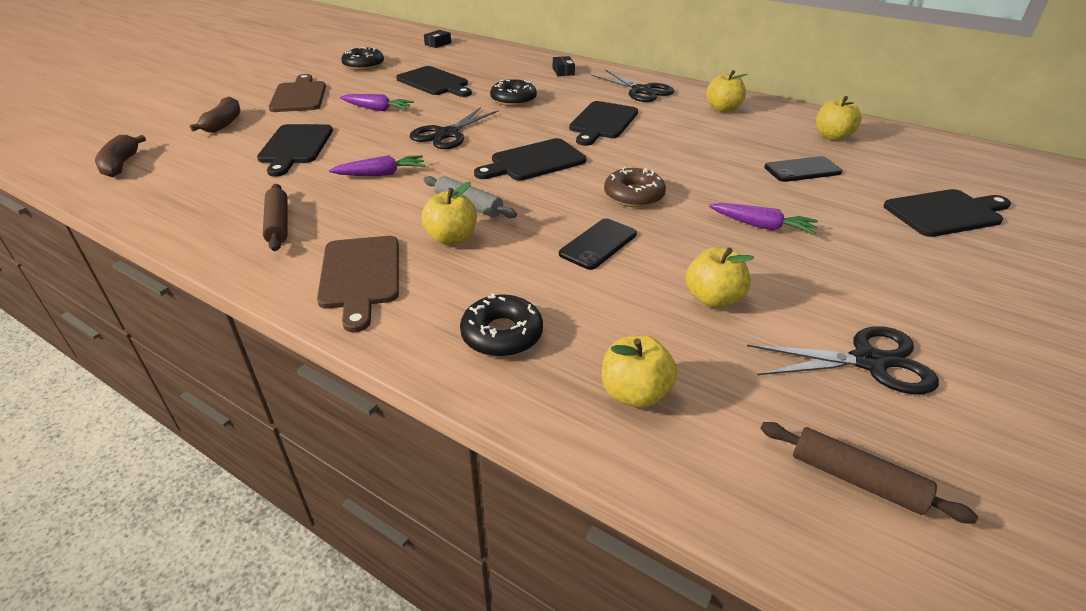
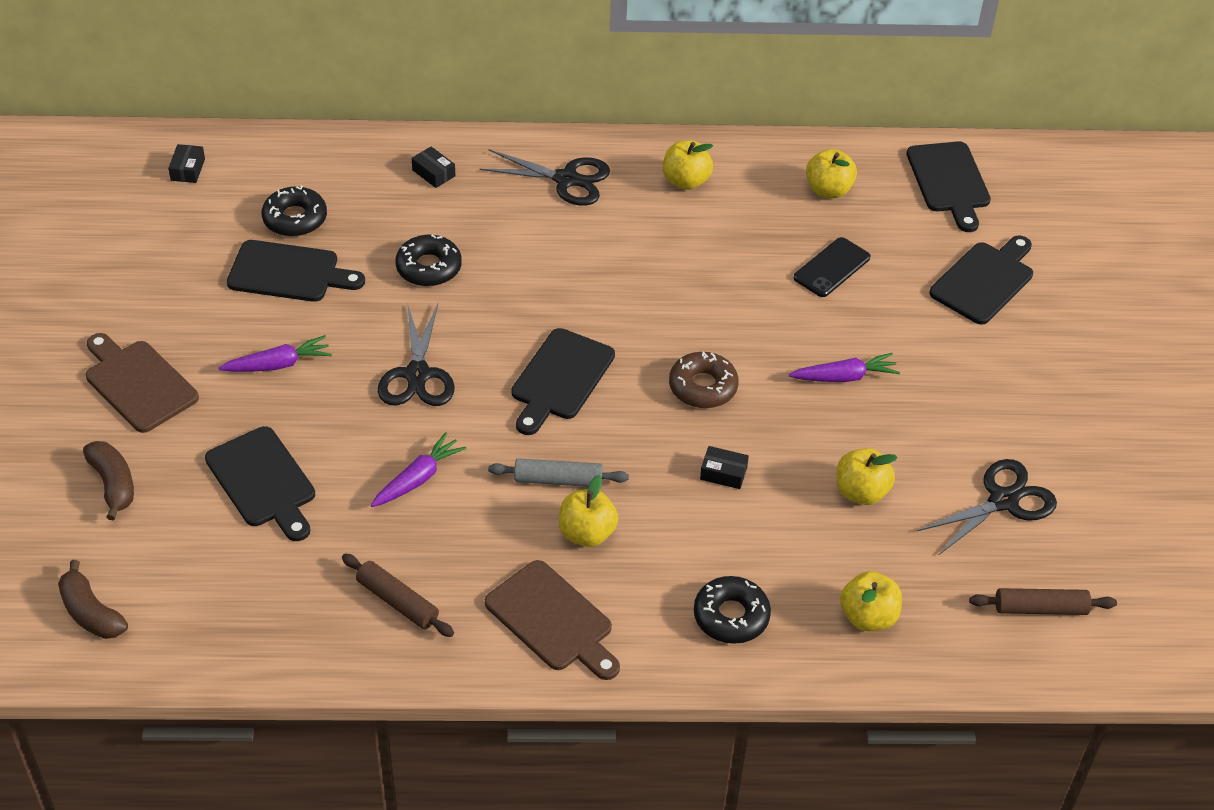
camera: 35 degrees left, 10 degrees up
black donut [341,46,384,70] -> black donut moved to [262,185,327,237]
black phone [559,218,637,270] -> black box [700,446,749,489]
black cutting board [569,101,638,146] -> black cutting board moved to [906,141,991,232]

